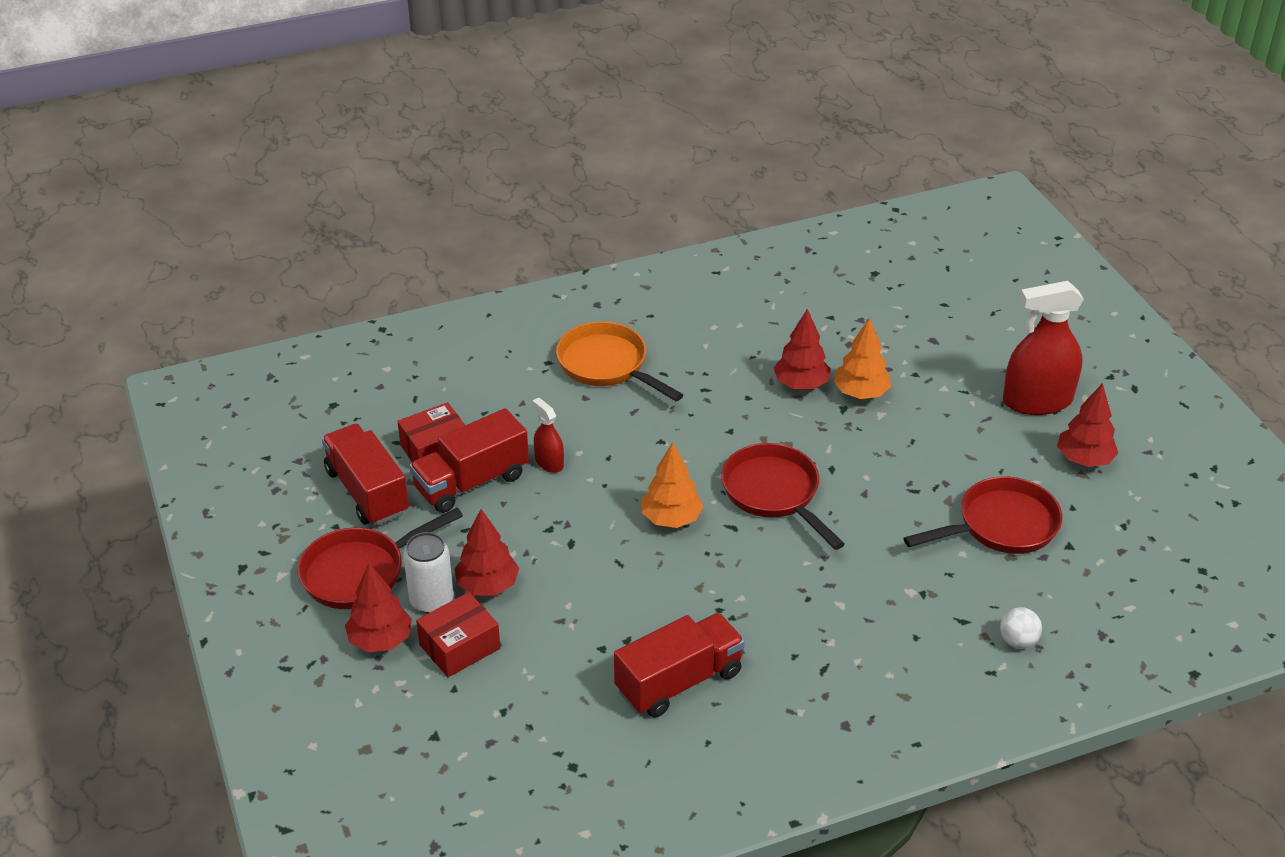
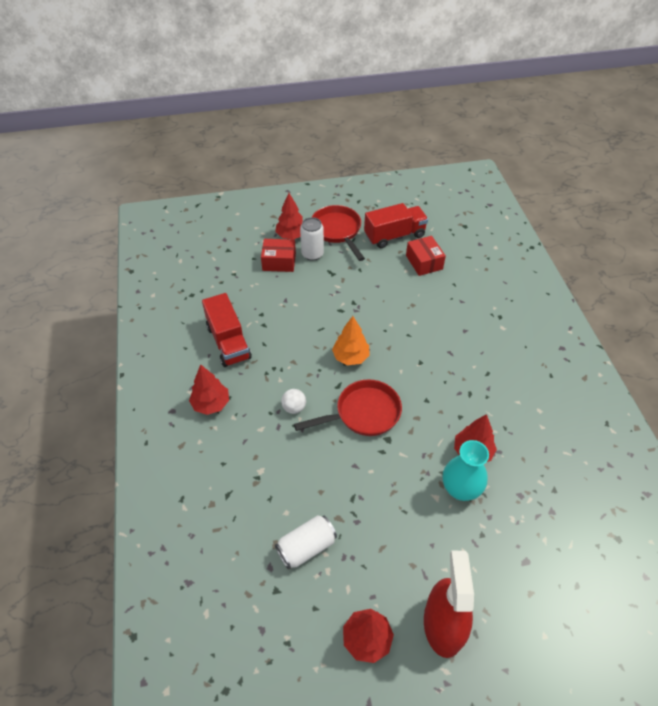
camera: 100 degrees right, 10 degrees up
red truck [409,408,529,513] -> none
red box [416,592,500,677] -> red box turned 60 degrees counterclockwise [261,239,296,272]
red tree [455,509,519,595] -> red tree moved to [189,364,229,415]
red spray bottle [532,398,564,473] -> none
orange pan [556,322,683,401] -> none
orange tree [833,317,891,399] -> turquoise vase [443,440,489,501]
red pan [904,476,1062,554] -> white can [275,515,337,569]
white ball [1000,607,1042,649] -> white ball moved to [281,389,306,414]

